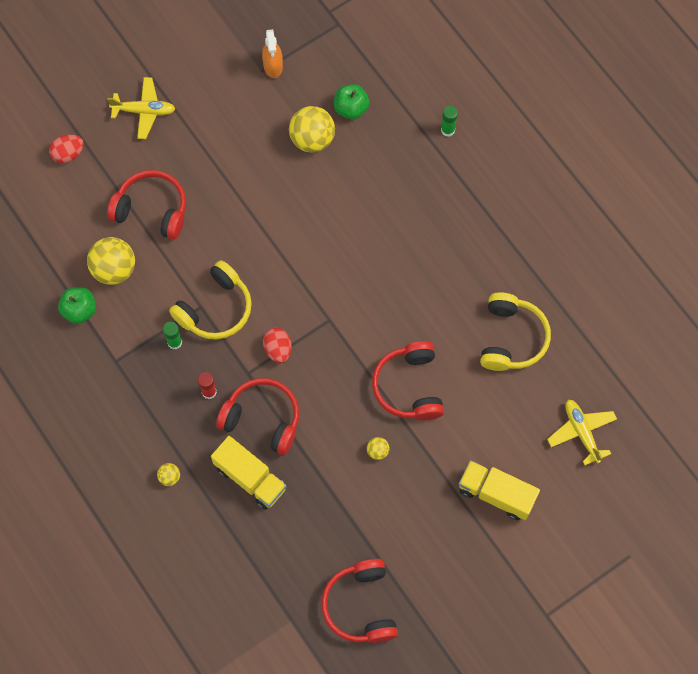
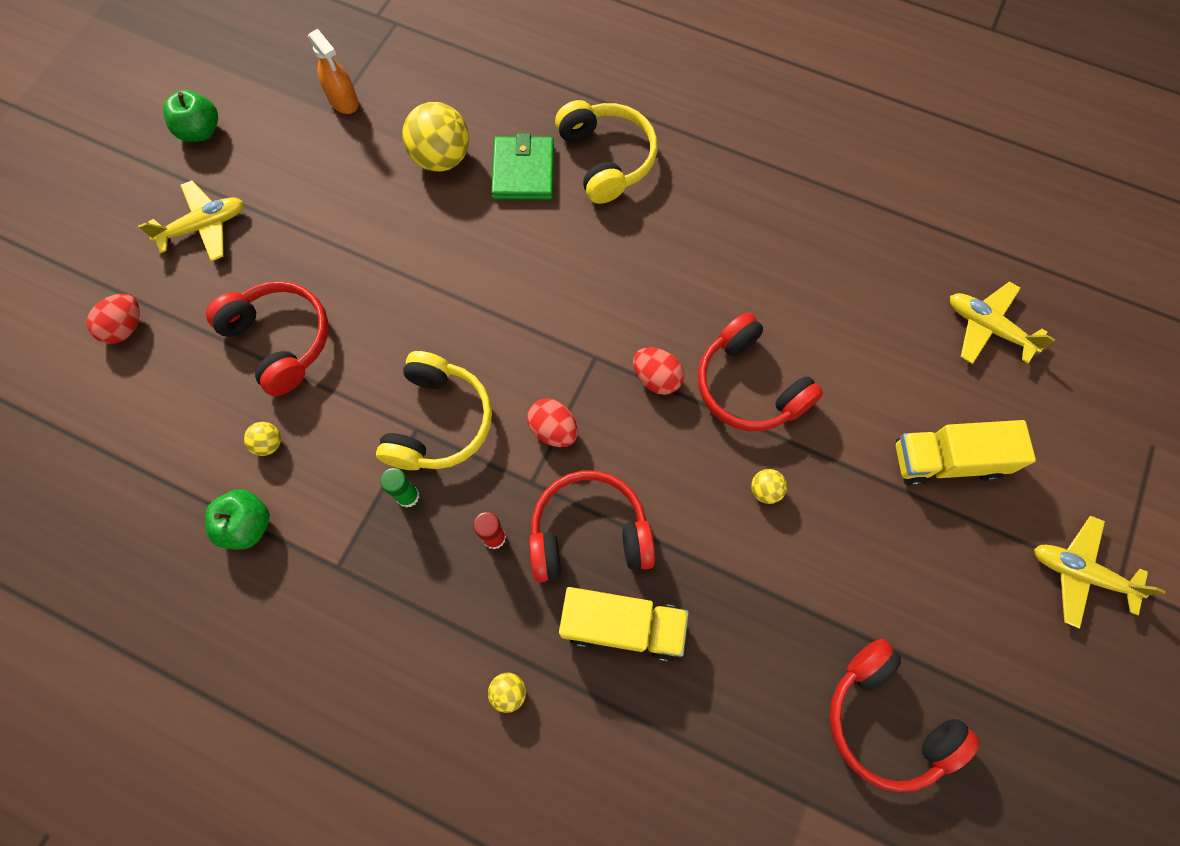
camera: 30 degrees left, 0 degrees up
yellow ball [87,237,135,285] -> yellow ball [244,422,281,456], size x0.46
red headphones [107,170,186,239] -> red headphones turned 60 degrees clockwise [206,281,329,396]
green apple [334,84,369,119] -> green apple moved to [163,90,218,142]
green glue stick [441,106,458,137] -> none
yellow headphones [480,292,551,371] -> yellow headphones moved to [555,100,657,204]
none -> green wallet [491,133,554,200]
none -> red egg [633,347,684,395]
none -> yellow plane [1034,516,1166,629]

